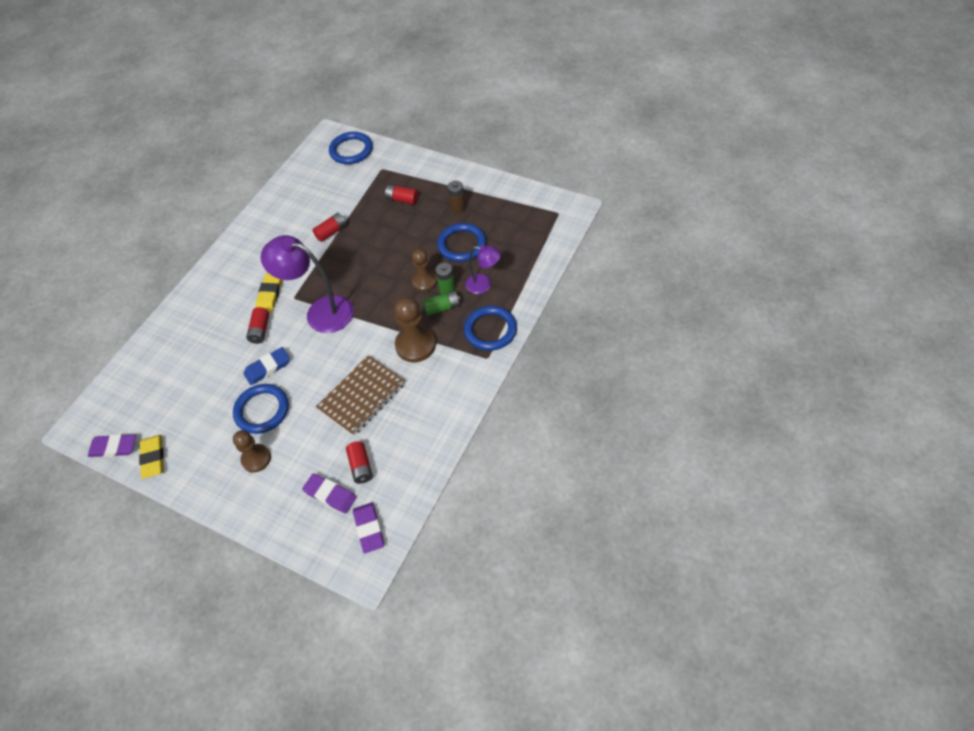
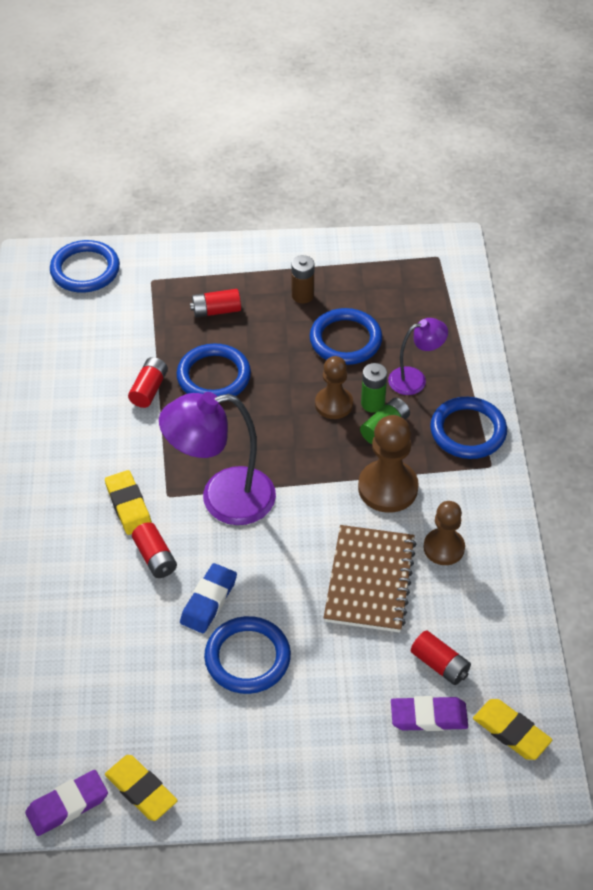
camera: 35 degrees left, 5 degrees down
brown pawn [233,430,271,472] -> brown pawn moved to [423,501,465,565]
purple eraser [353,503,384,554] -> yellow eraser [473,699,552,760]
none -> blue ring [177,344,251,397]

